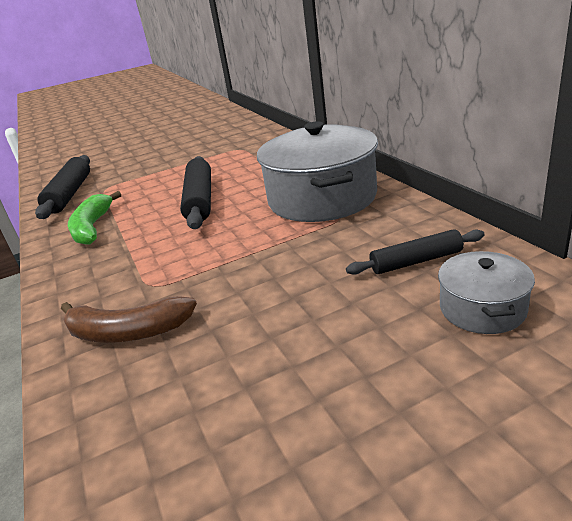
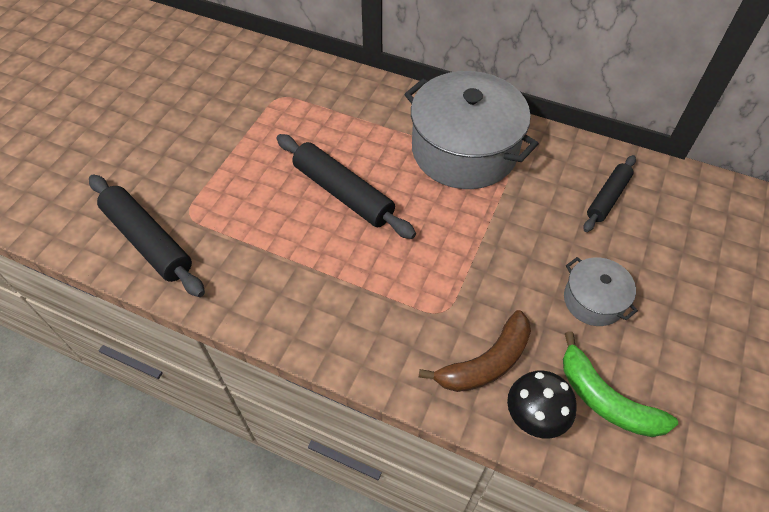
camera: 45 degrees left, 25 degrees up
green banana [68,191,121,245] -> green banana moved to [563,331,678,437]
grey pot [438,251,535,334] -> grey pot moved to [564,257,638,326]
none -> black mushroom [507,370,577,439]

